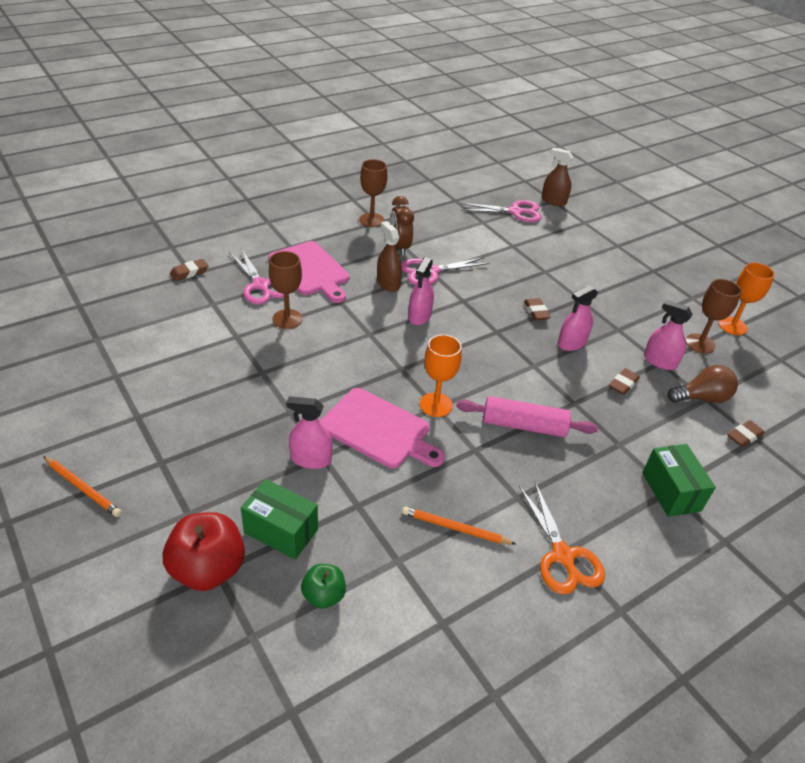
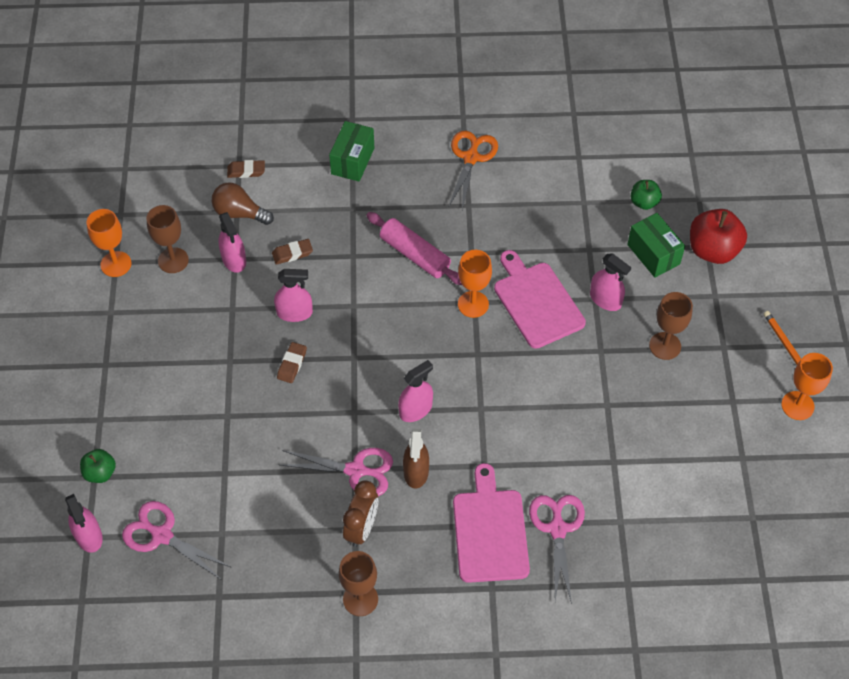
camera: 145 degrees left, 15 degrees up
brown eraser [170,259,208,281] -> none
brown goblet [269,251,303,329] -> brown goblet moved to [649,292,693,360]
orange pencil [402,506,516,545] -> none
brown spray bottle [542,148,573,206] -> pink spray bottle [65,494,103,553]
none -> green apple [80,449,116,483]
none -> orange goblet [781,353,833,420]

